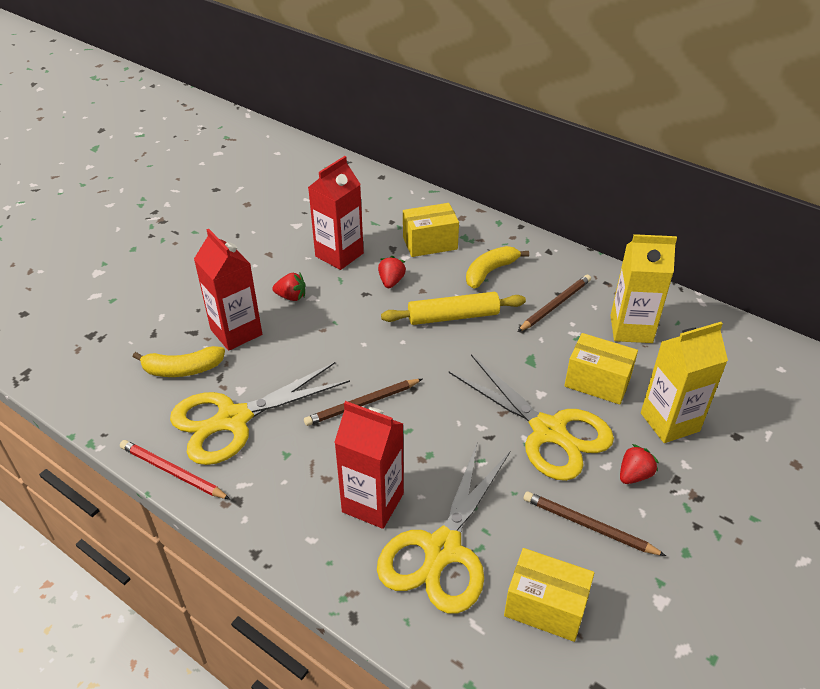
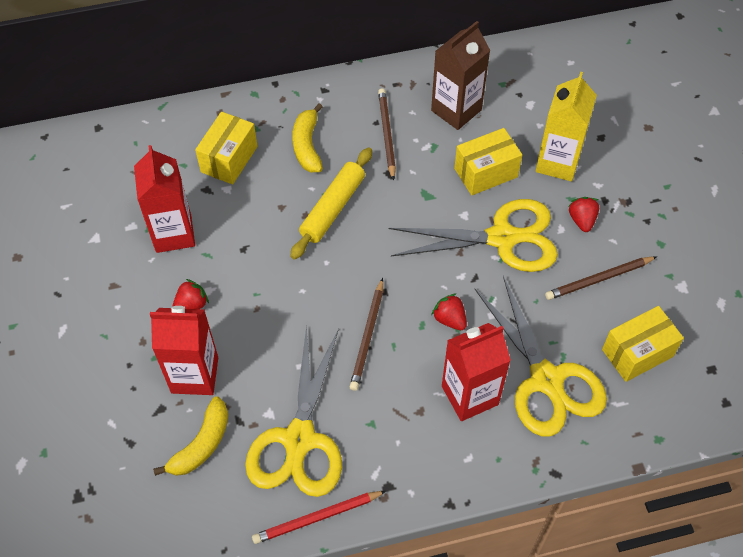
camera: 50 degrees left, 15 degrees up
red strawberry [378,256,406,288] -> red strawberry moved to [431,293,467,330]
yellow carton [610,234,677,343] -> brown carton [431,21,491,130]

